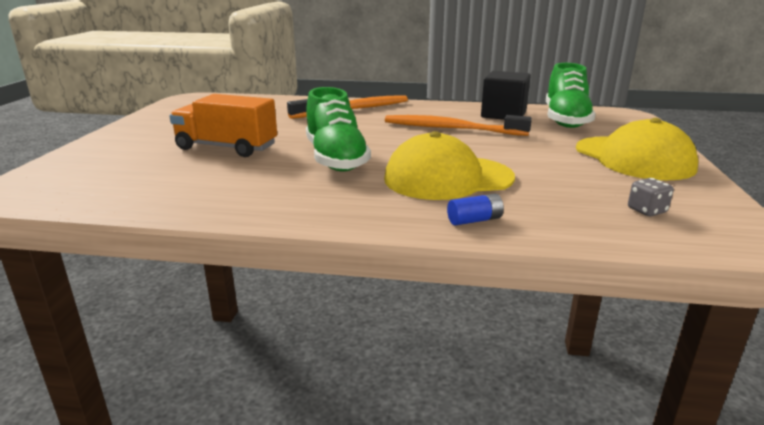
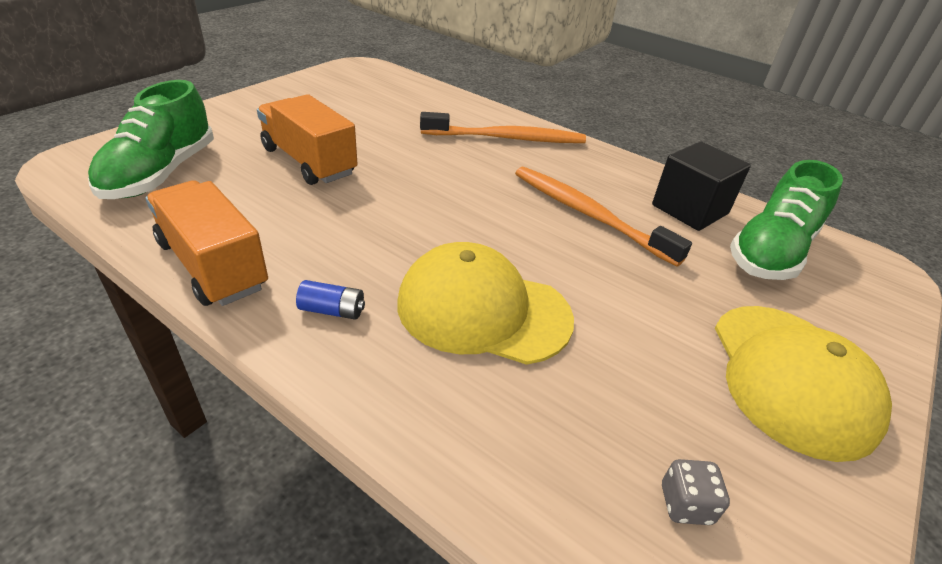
camera: 25 degrees right, 15 degrees up
green shoe [306,87,371,171] -> green shoe moved to [88,80,214,199]
blue battery [447,193,504,226] -> blue battery moved to [296,280,365,320]
none -> orange truck [146,180,268,306]

